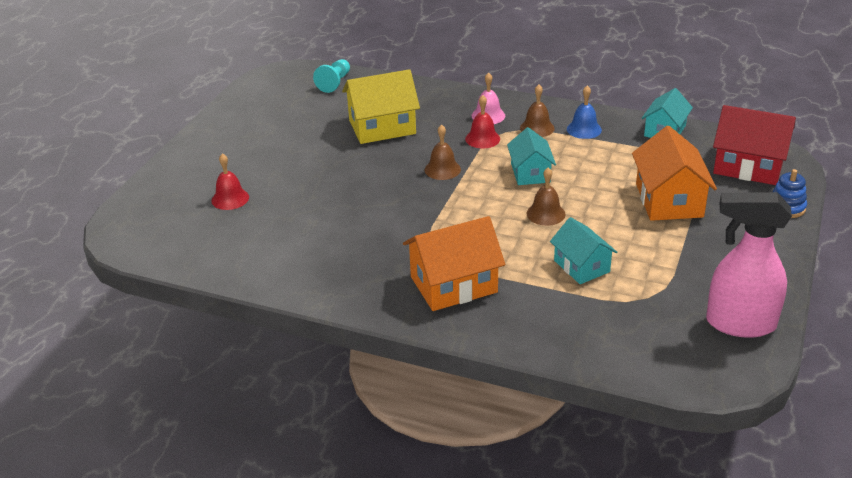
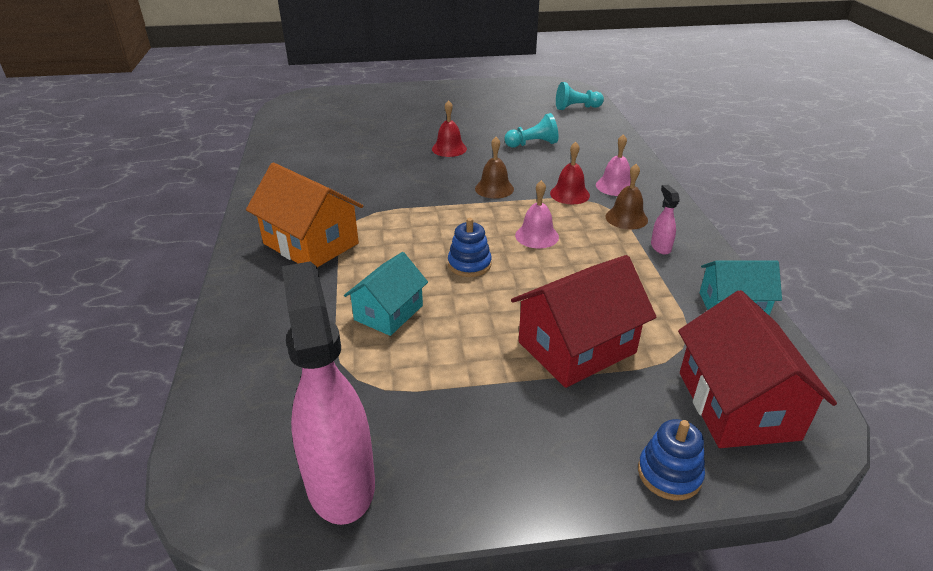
camera: 60 degrees right, 0 degrees up
red bell [212,153,249,210] -> red bell moved to [432,100,467,157]
yellow house [342,69,420,144] -> turquoise pawn [504,113,559,147]
turquoise house [507,127,556,185] -> pink bell [515,180,559,248]
brown bell [527,167,566,226] -> blue stacking toy [448,218,492,277]
blue bell [567,86,602,139] -> pink spray bottle [651,185,680,255]
orange house [632,126,717,221] -> red house [511,255,656,388]

